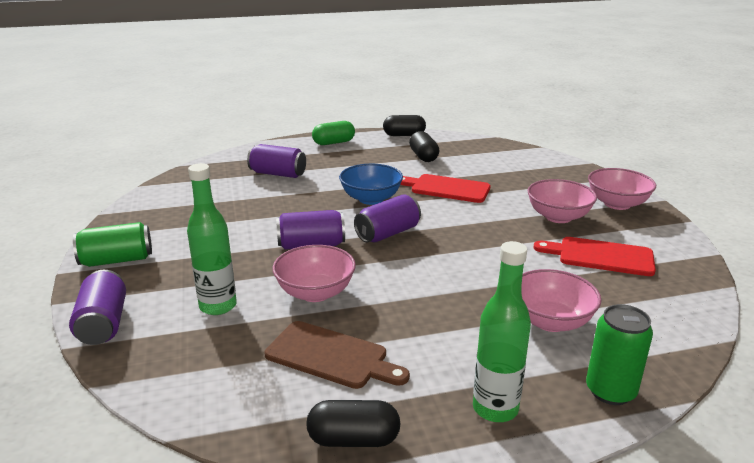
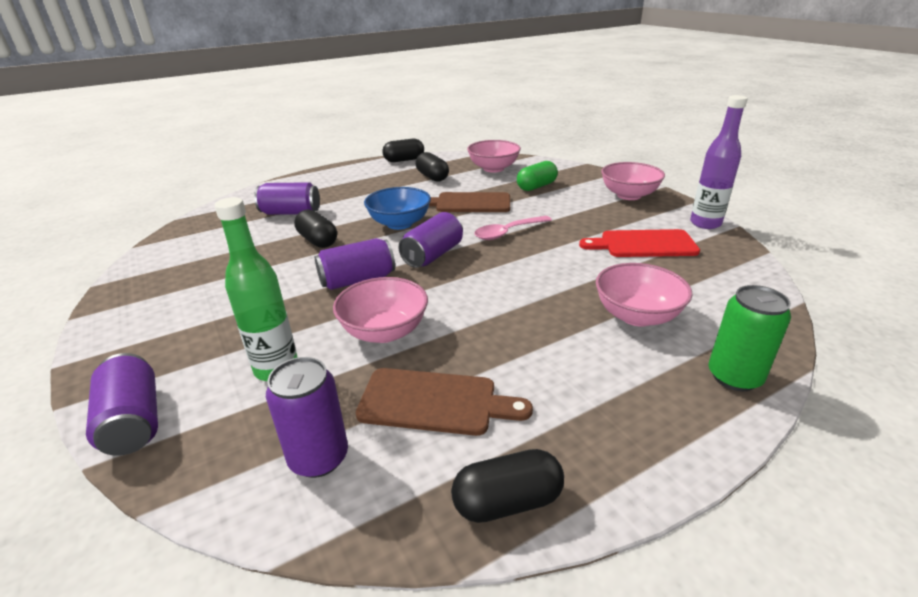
camera: 15 degrees left, 5 degrees up
green can [73,222,152,267] -> none
green capsule [312,121,355,145] -> green capsule moved to [517,161,558,191]
red cutting board [400,174,490,203] -> brown cutting board [429,192,510,212]
green bottle [473,241,531,422] -> none
pink bowl [528,179,597,223] -> pink bowl moved to [467,140,521,173]
none -> purple can [266,357,348,478]
none -> black capsule [294,209,337,248]
none -> pink spoon [474,216,552,240]
none -> purple bottle [690,95,748,229]

